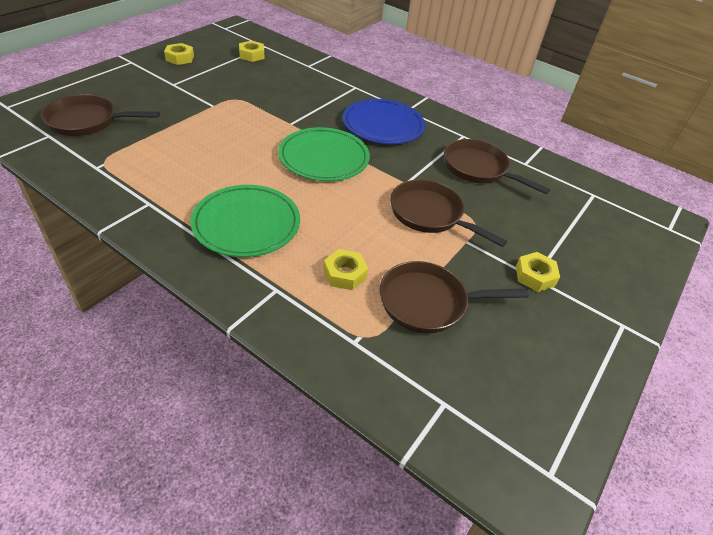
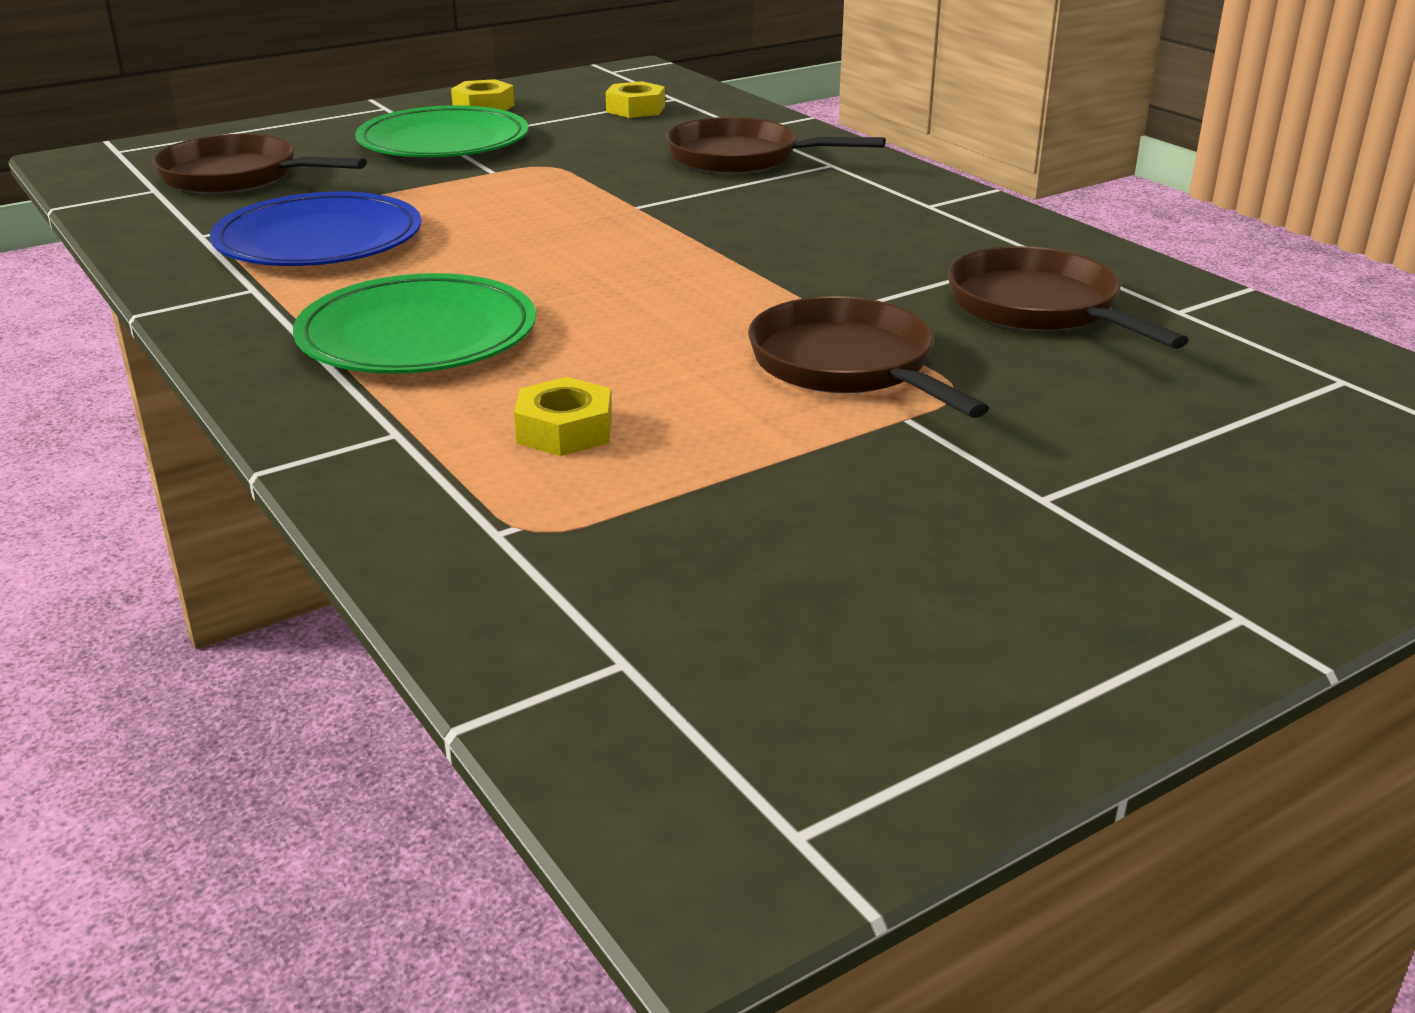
camera: 25 degrees right, 15 degrees down
green plate [278,127,370,181] -> green plate moved to [355,105,528,157]
blue plate [343,99,425,144] -> blue plate moved to [210,192,421,266]
brown pan [380,261,529,333] -> brown pan moved to [666,117,886,174]
yellow nut [516,252,560,292] -> none

